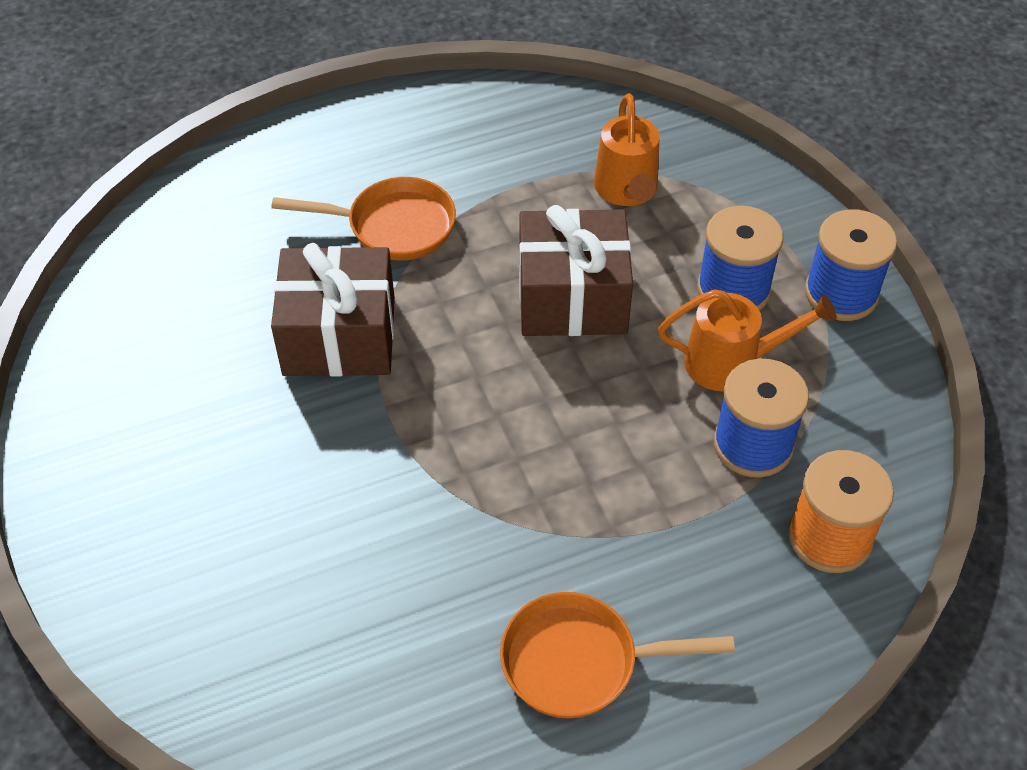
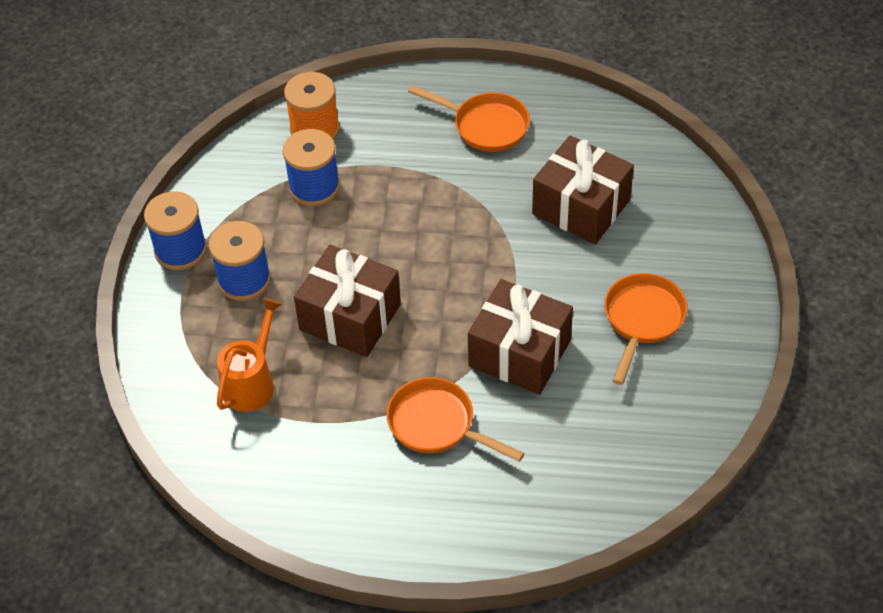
camera: 150 degrees left, 0 degrees up
orange watering can [658,289,837,392] -> none
none -> brown gift [532,135,634,244]
none -> orange pan [604,273,687,385]

